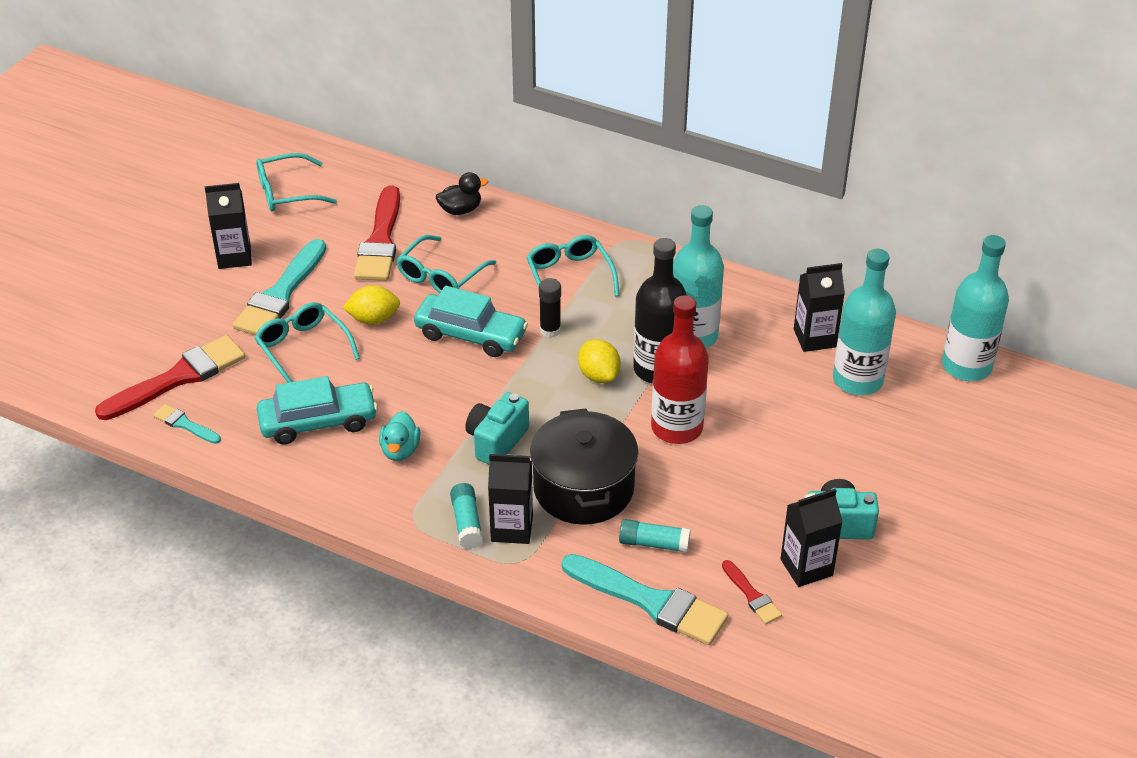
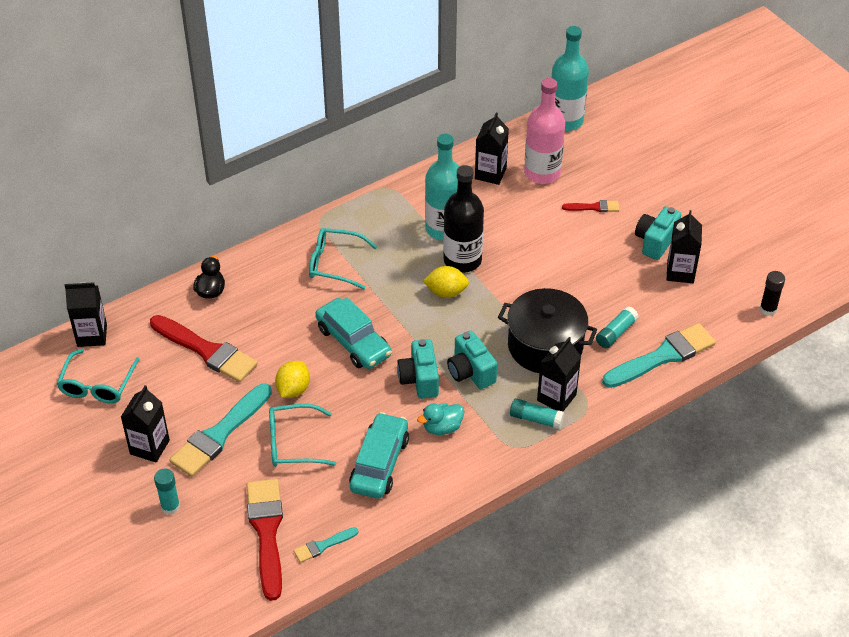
camera: 60 degrees left, 5 degrees up
turquoise brush [233,239,326,335] -> turquoise brush turned 75 degrees clockwise [169,383,272,477]
turquoise duck [379,411,421,461] -> turquoise duck turned 120 degrees clockwise [417,404,464,435]
turquoise glasses [396,235,496,293] -> none
turquoise car [414,286,528,357] -> turquoise car turned 90 degrees clockwise [315,297,392,369]
black glue stick [539,278,561,337] -> black glue stick moved to [760,271,785,316]
red bottle [651,295,709,444] -> none
red brush [722,560,782,624] -> red brush moved to [562,200,619,212]
turquoise bottle [833,249,896,395] -> pink bottle [524,78,565,184]
none -> black carton [64,282,107,347]
none -> turquoise glue stick [154,469,180,515]
none -> turquoise camera [397,339,439,399]

